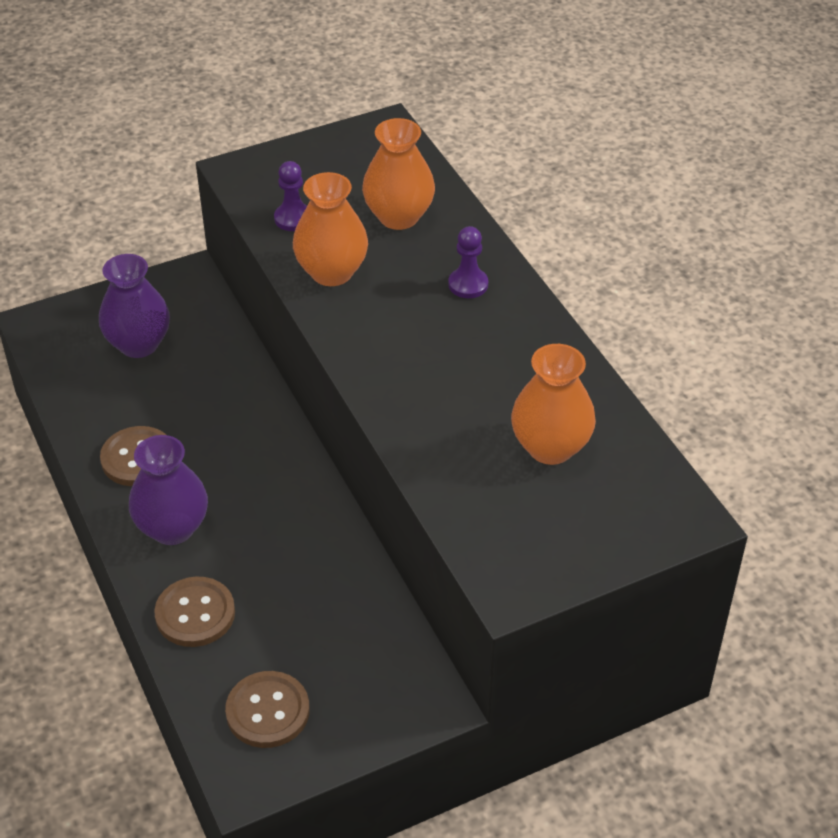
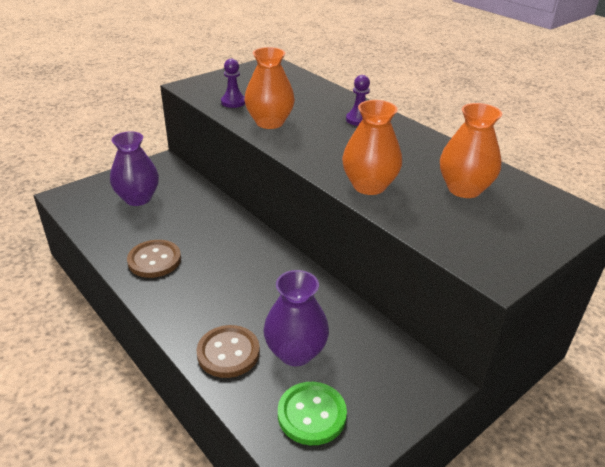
camera: 15 degrees left, 10 degrees down
purple vase [129,435,208,545] -> purple vase moved to [263,270,329,366]
brown button [225,671,310,748] -> green button [278,382,347,445]
orange vase [362,118,435,230] -> orange vase moved to [342,100,402,195]

